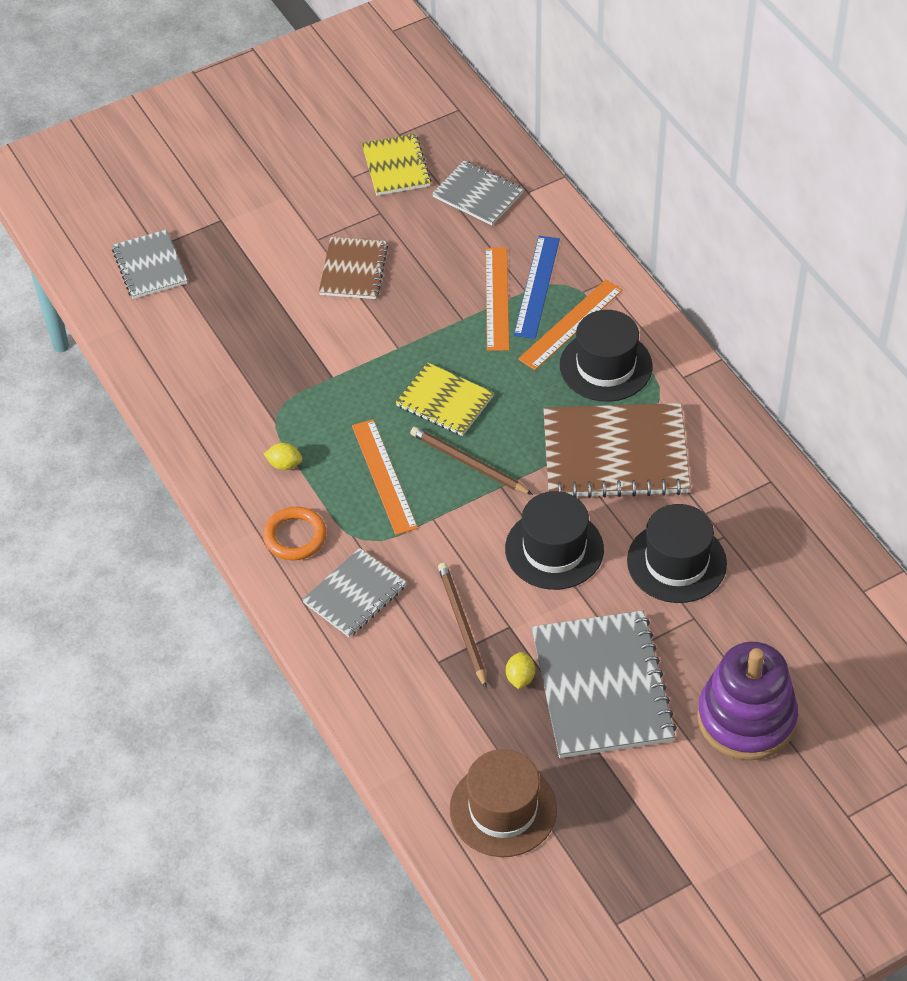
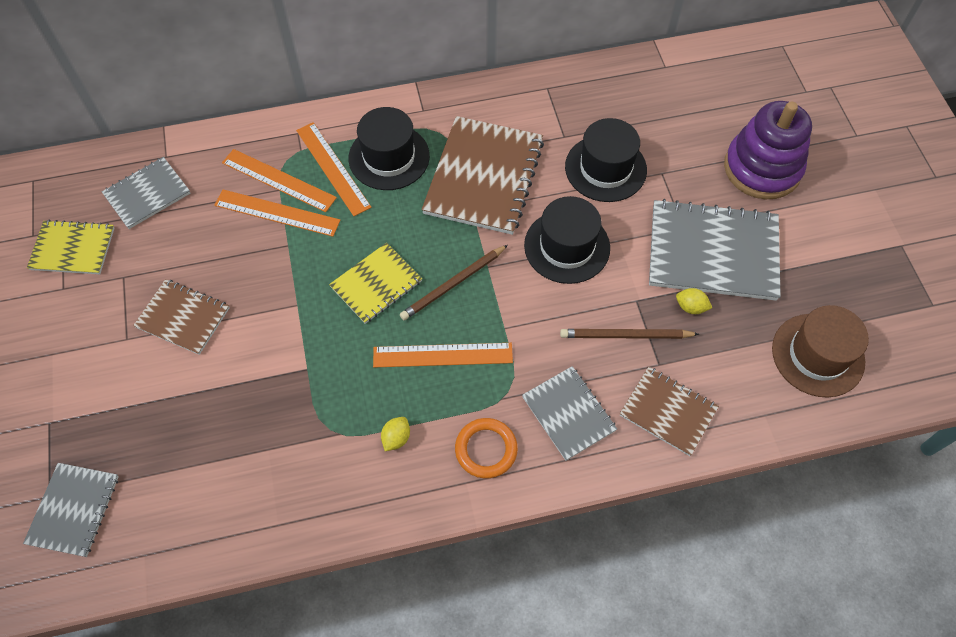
camera: 75 degrees left, 10 degrees up
grey notebook [112,230,187,299] -> grey notebook turned 75 degrees counterclockwise [23,463,119,557]
blue ruler [514,236,560,339] -> orange ruler [222,149,337,212]
none -> brown notebook [620,367,719,456]

